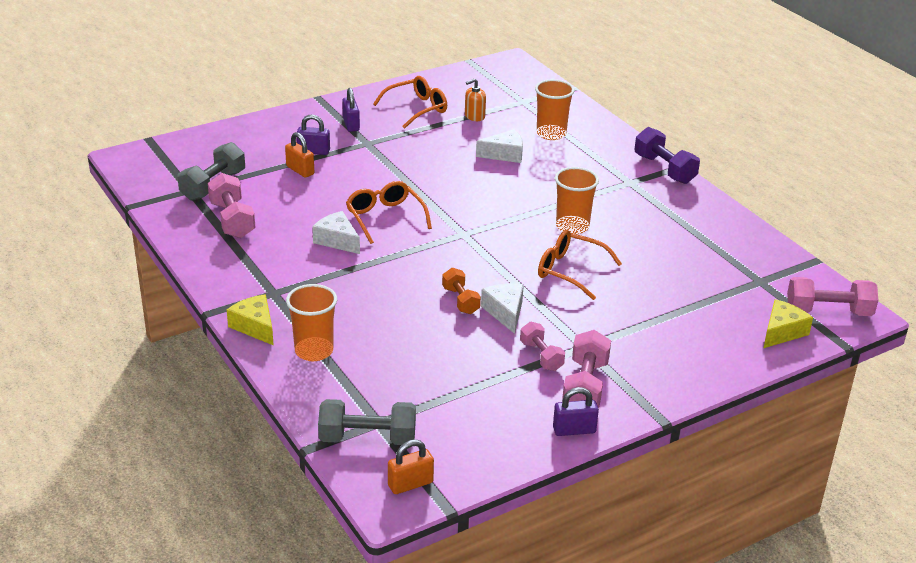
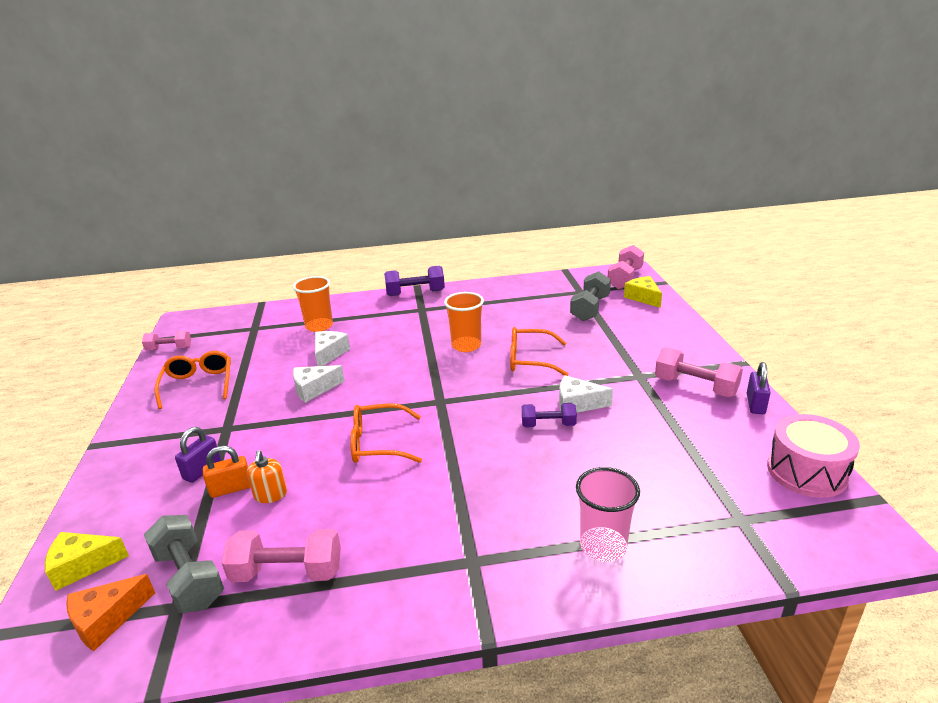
camera: 65 degrees left, 5 degrees down
yellow cheese [227,294,274,346] -> yellow cheese moved to [44,532,129,591]
orange cup [286,284,337,361] -> pink cup [576,467,640,562]
white cheese [312,211,360,254] -> white cheese moved to [293,365,344,403]
grey dumbbell [318,399,416,445] -> grey dumbbell moved to [570,271,611,321]
purple padlock [342,88,360,132] -> none
orange padlock [388,439,434,494] -> none
orange dumbbell [442,268,481,314] -> purple dumbbell [522,403,577,428]
orange soap dispenser [465,79,486,121] -> orange soap dispenser moved to [247,450,287,503]
pink dumbbell [520,322,565,371] -> pink dumbbell moved to [142,331,191,351]
orange glasses [538,230,622,300] -> orange glasses turned 45 degrees clockwise [510,327,568,376]
none -> orange cheese [66,574,155,651]
none -> pink drum [767,414,860,498]

